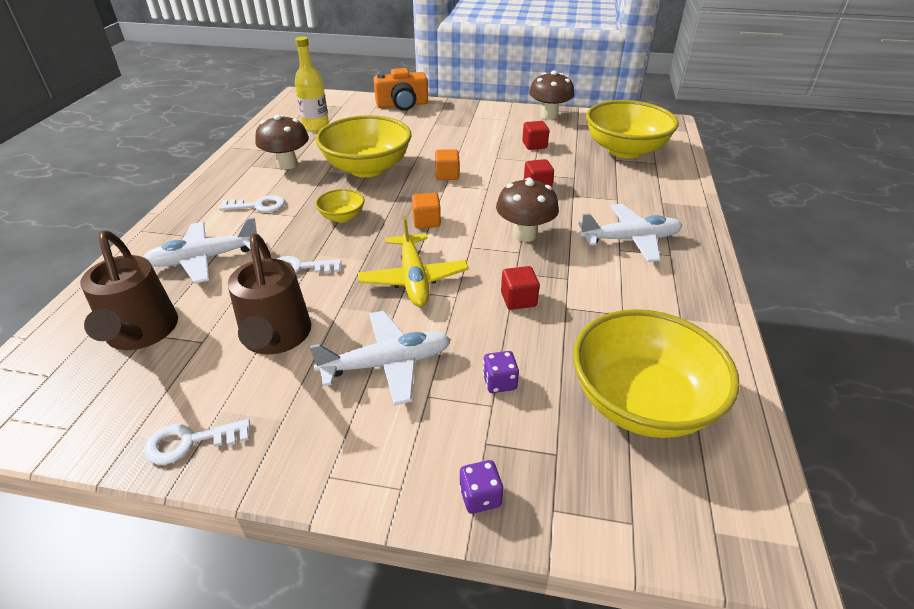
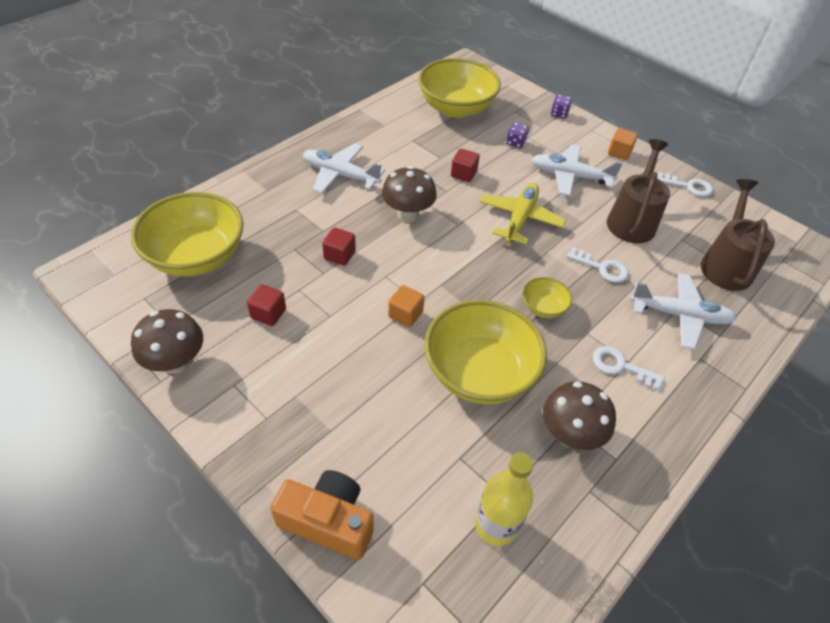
camera: 150 degrees left, 10 degrees up
orange cube [412,193,441,228] -> orange cube moved to [608,128,638,160]

